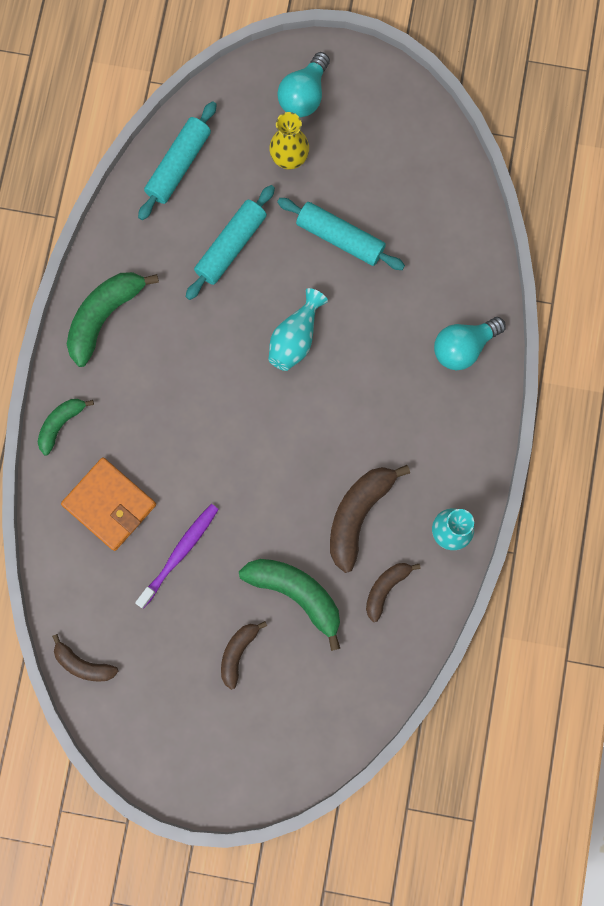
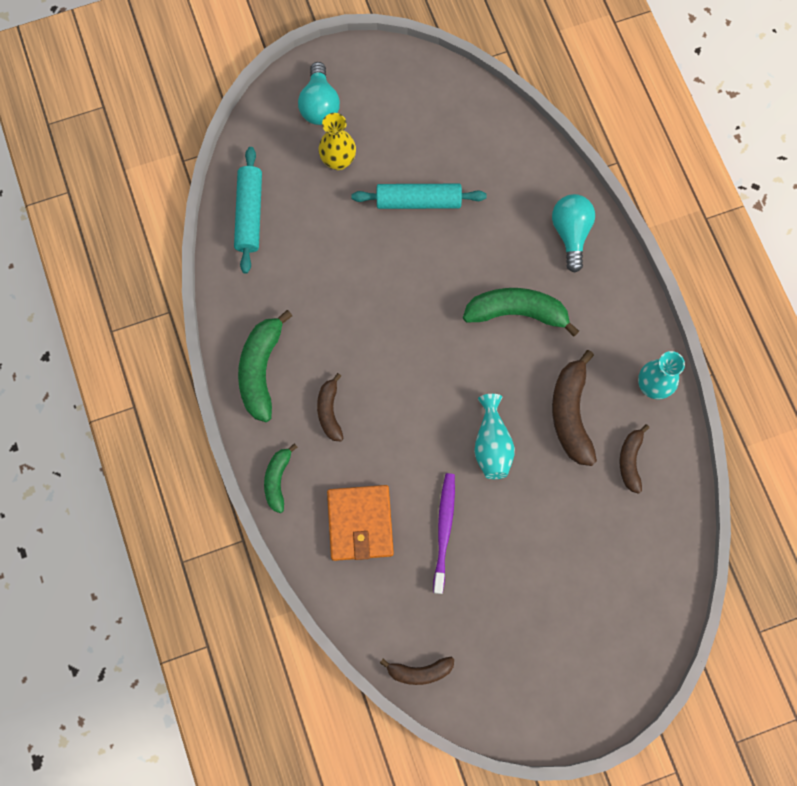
camera: 30 degrees left, 5 degrees down
orange wallet [61,458,156,551] -> orange wallet turned 75 degrees clockwise [327,485,394,561]
turquoise rolling pin [186,185,275,300] -> none
brown banana [221,621,267,690] -> brown banana moved to [317,373,343,441]
green banana [239,559,340,651] -> green banana moved to [463,288,579,337]
turquoise vase [268,288,328,371] -> turquoise vase moved to [474,394,515,479]
turquoise light bulb [434,317,506,370] -> turquoise light bulb turned 150 degrees clockwise [552,194,595,273]

